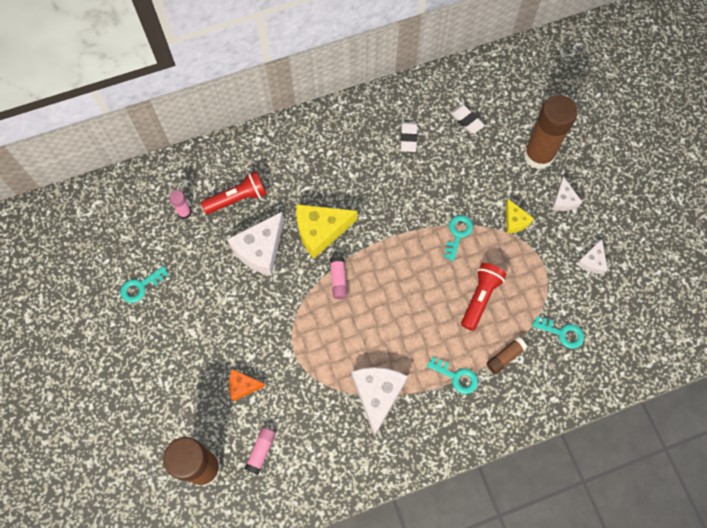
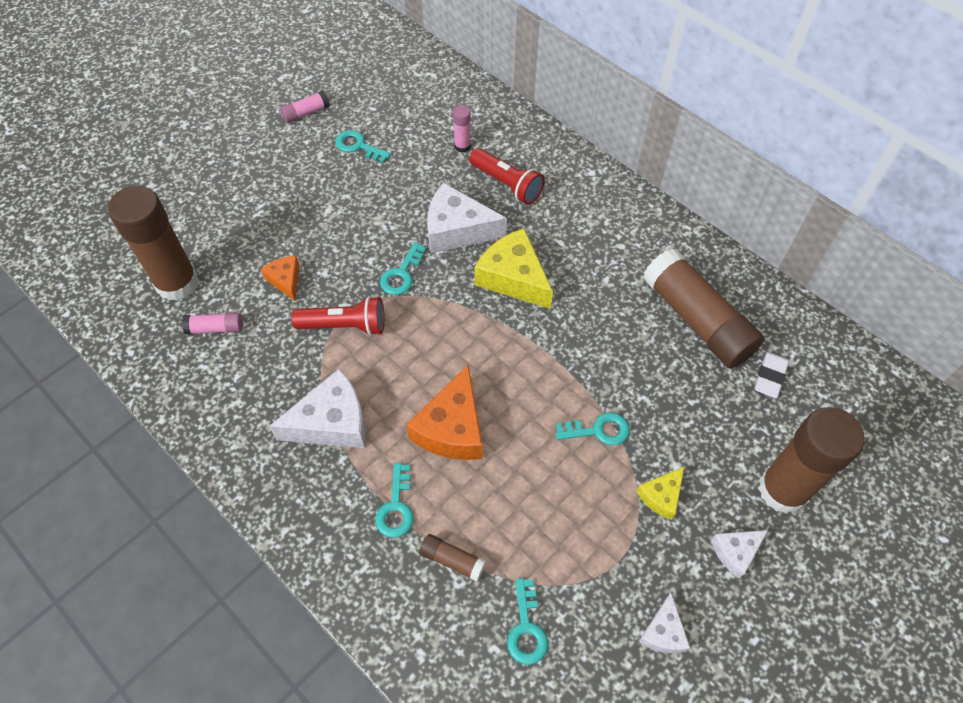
camera: 65 degrees right, 10 degrees down
pink glue stick [330,256,347,299] -> pink glue stick moved to [280,91,330,123]
white eraser [401,122,417,152] -> brown glue stick [643,248,764,369]
red flashlight [461,263,506,331] -> red flashlight moved to [291,296,385,336]
white cheese [577,239,608,274] -> white cheese turned 75 degrees counterclockwise [638,593,690,654]
none -> turquoise key [380,242,426,295]
none -> orange cheese [406,365,483,460]

